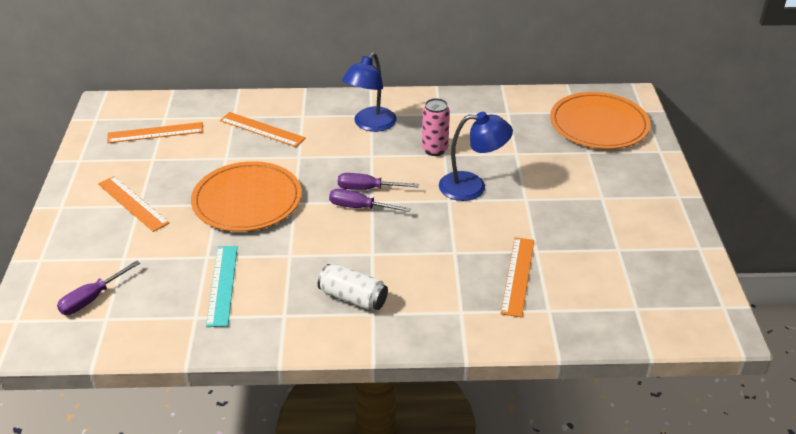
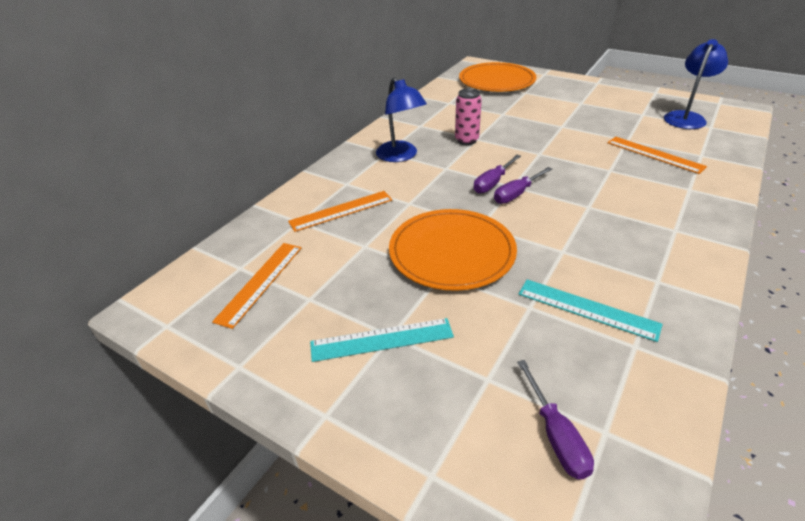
camera: 55 degrees left, 0 degrees up
orange ruler [98,176,170,232] -> turquoise ruler [310,318,454,362]
white can [318,264,388,311] -> none
blue lamp [439,112,513,201] -> blue lamp moved to [664,39,728,129]

